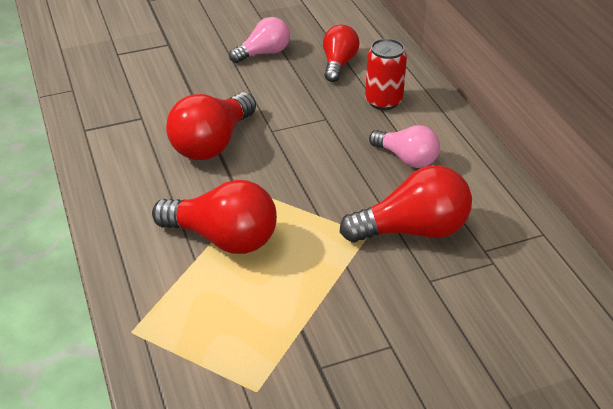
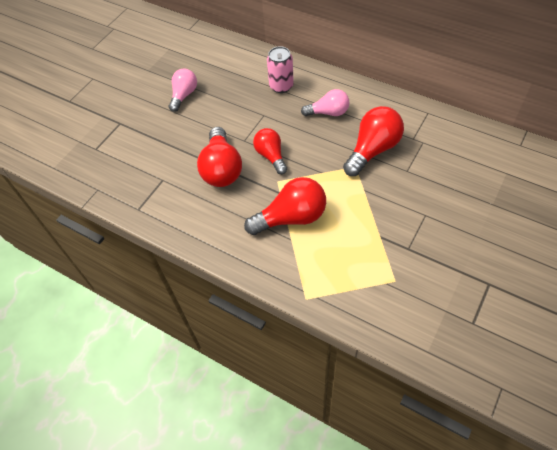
camera: 35 degrees left, 15 degrees up
red light bulb [323,25,360,82] -> red light bulb moved to [253,128,287,174]
red can [365,38,407,110] -> pink can [267,46,294,93]

